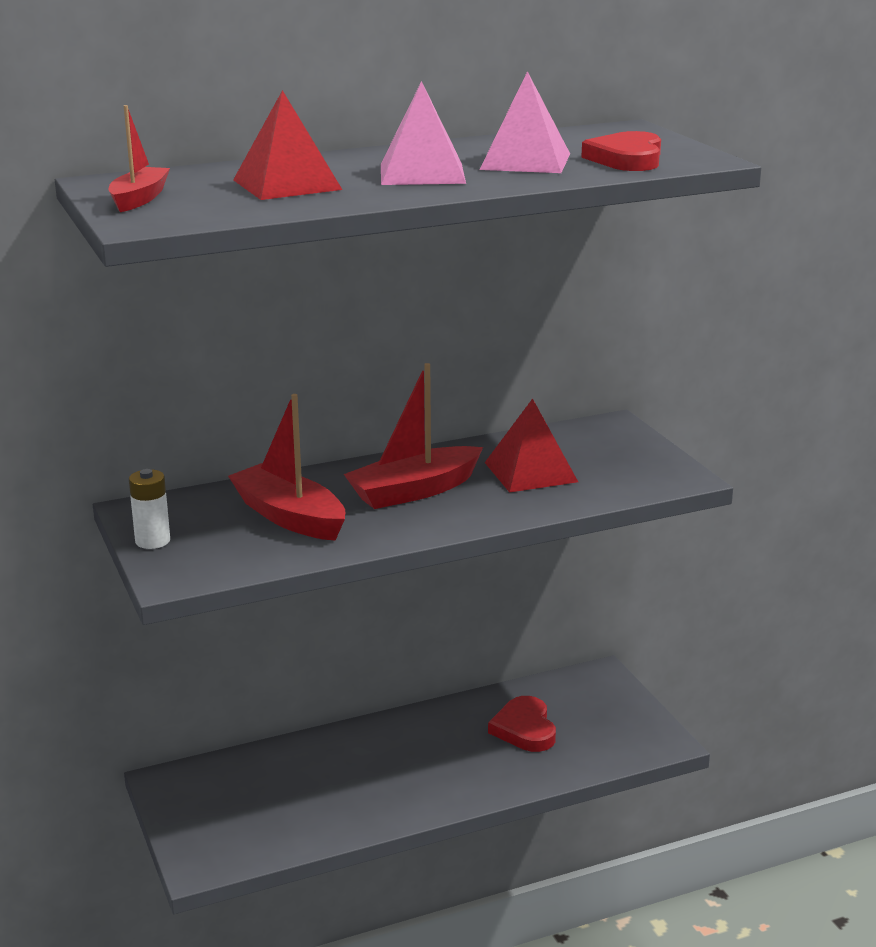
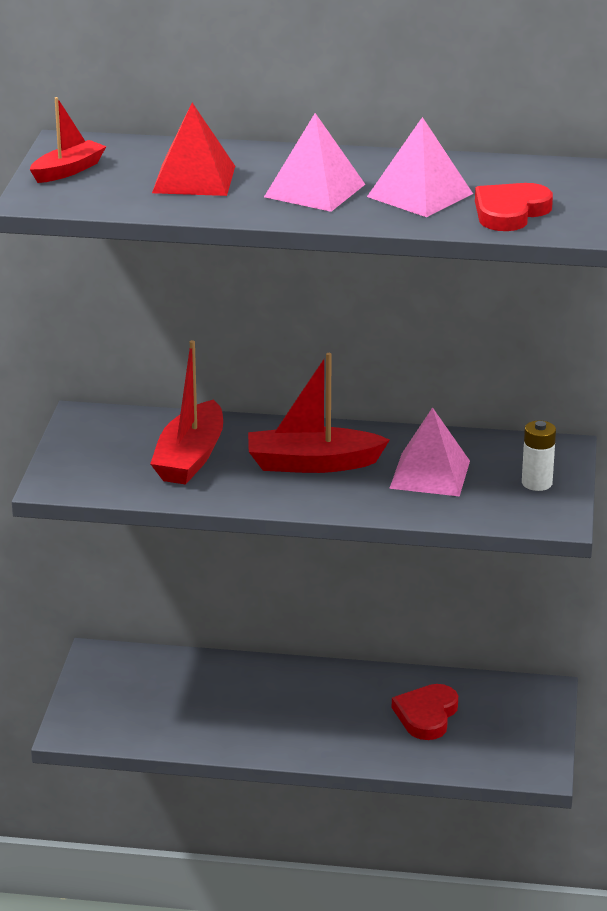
camera: 30 degrees right, 5 degrees up
white battery [129,469,170,549] -> white battery moved to [522,421,556,491]
red boat [228,394,345,541] -> red boat turned 150 degrees counterclockwise [150,340,223,485]
red pyramid [485,398,578,493] -> pink pyramid [389,407,470,496]

